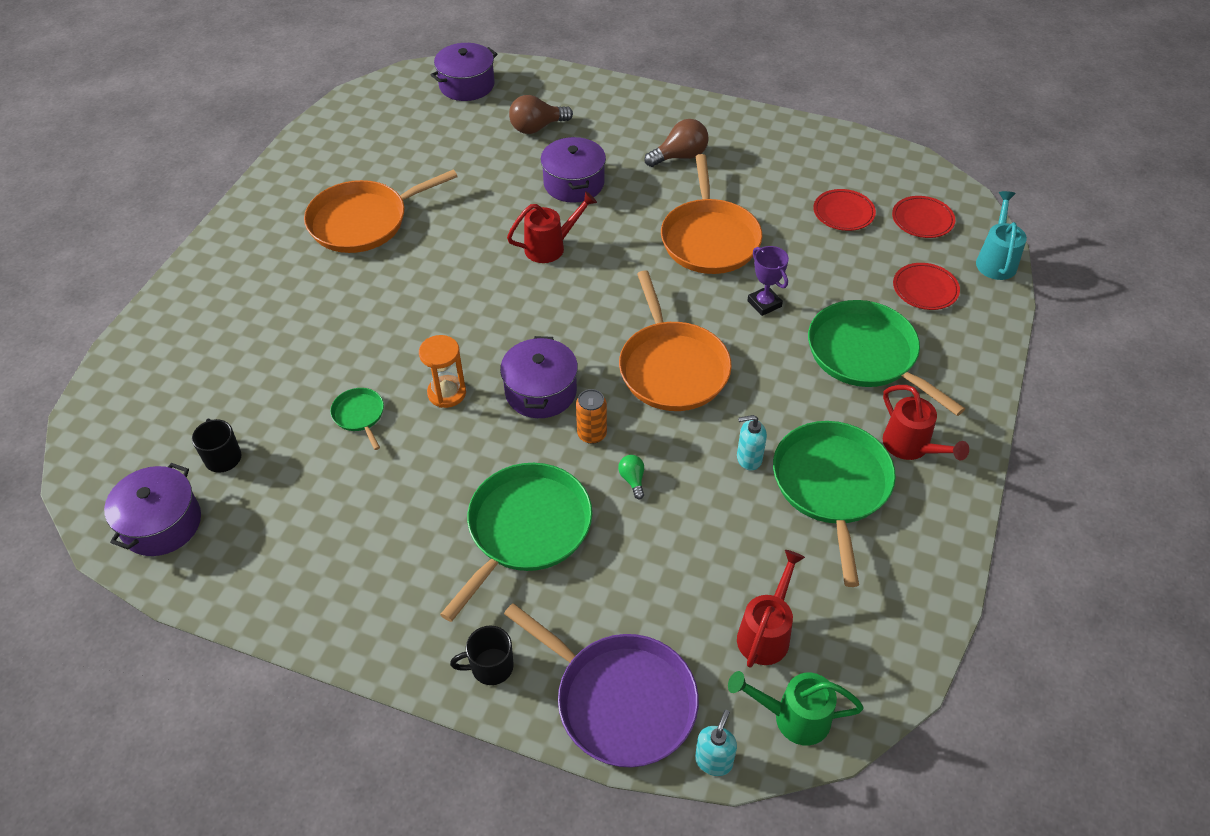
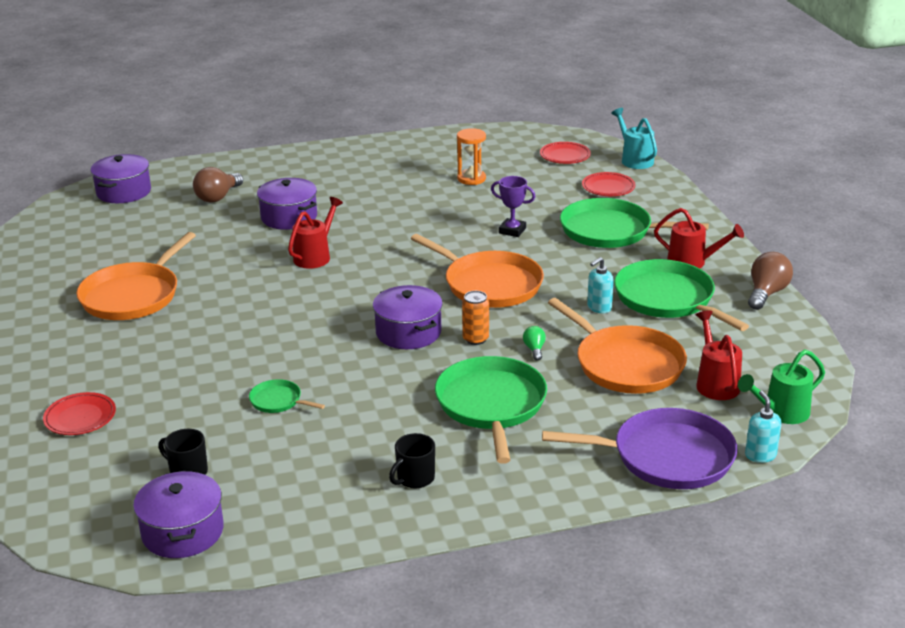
camera: 35 degrees left, 20 degrees down
orange hourglass [419,335,466,408] -> orange hourglass moved to [457,128,486,185]
black mug [450,625,514,685] -> black mug moved to [389,433,435,488]
green light bulb [618,455,644,499] -> green light bulb turned 45 degrees clockwise [523,326,546,361]
brown light bulb [644,119,709,167] -> brown light bulb moved to [748,252,793,310]
orange pan [661,154,762,274] -> orange pan moved to [548,298,687,394]
red plate [813,189,876,231] -> red plate moved to [43,392,116,435]

